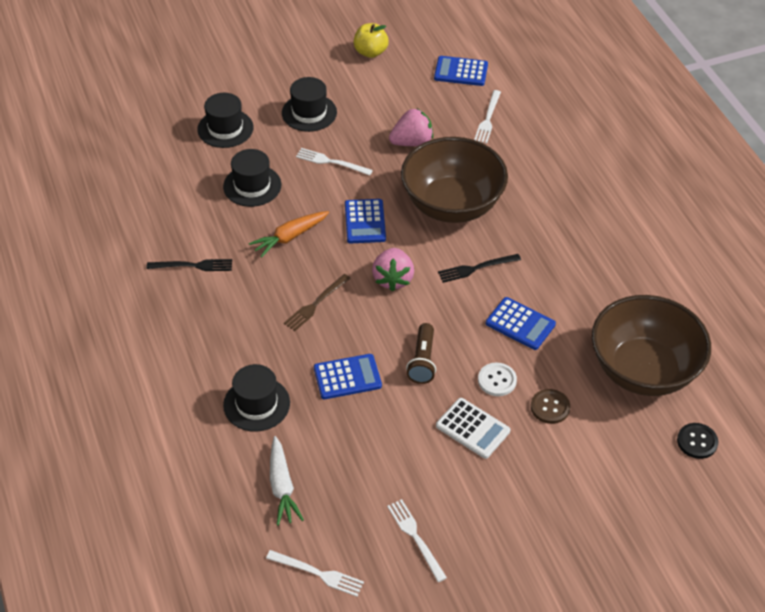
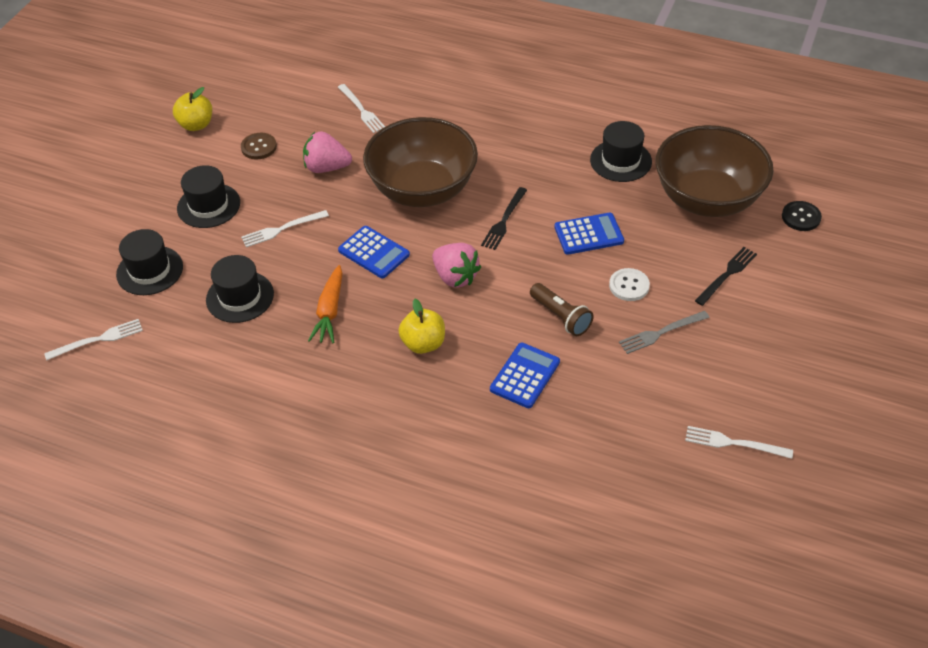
camera: 45 degrees left, 0 degrees up
black fork [147,259,232,271] -> black fork moved to [695,247,757,306]
black hat [223,364,290,432] -> black hat moved to [590,121,652,182]
white fork [266,550,364,597] -> white fork moved to [44,319,143,360]
white carrot [270,436,304,526] -> none
brown fork [284,274,351,331] -> yellow apple [399,299,445,354]
pink strawberry [389,108,433,146] -> pink strawberry turned 105 degrees counterclockwise [303,131,352,173]
blue calculator [434,56,488,86] -> none
white calculator [436,398,510,459] -> grey fork [619,311,709,354]
brown button [531,389,570,424] -> brown button moved to [241,133,277,160]

